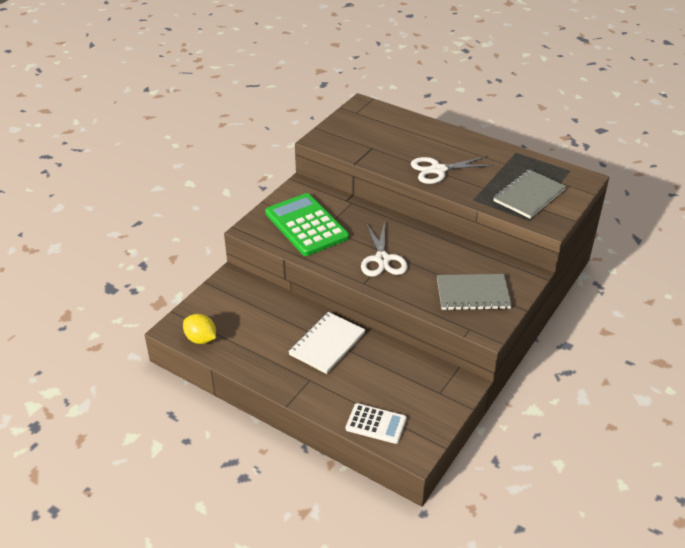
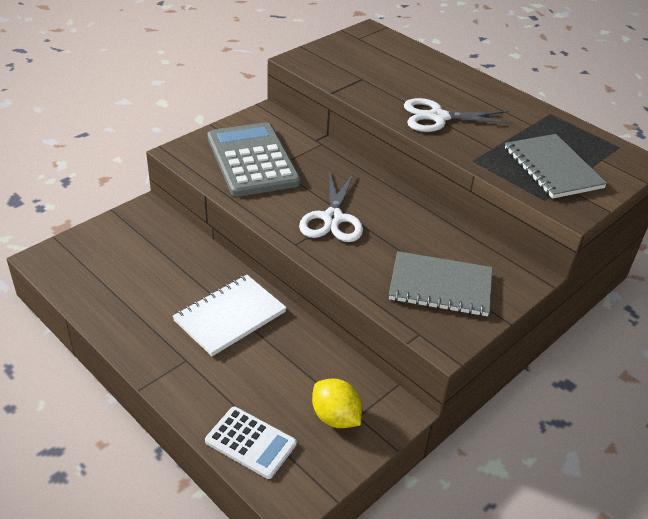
camera: 10 degrees right, 0 degrees up
yellow lemon [183,314,216,344] -> yellow lemon moved to [312,379,362,428]
green calculator [265,193,349,256] -> grey calculator [207,122,301,197]
grey notebook [493,169,566,219] -> grey notebook turned 75 degrees counterclockwise [505,134,607,199]

